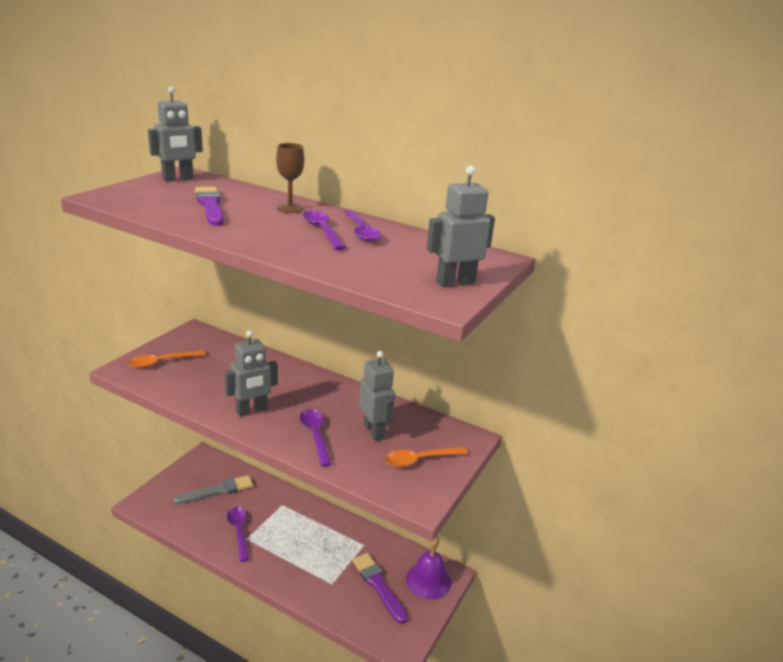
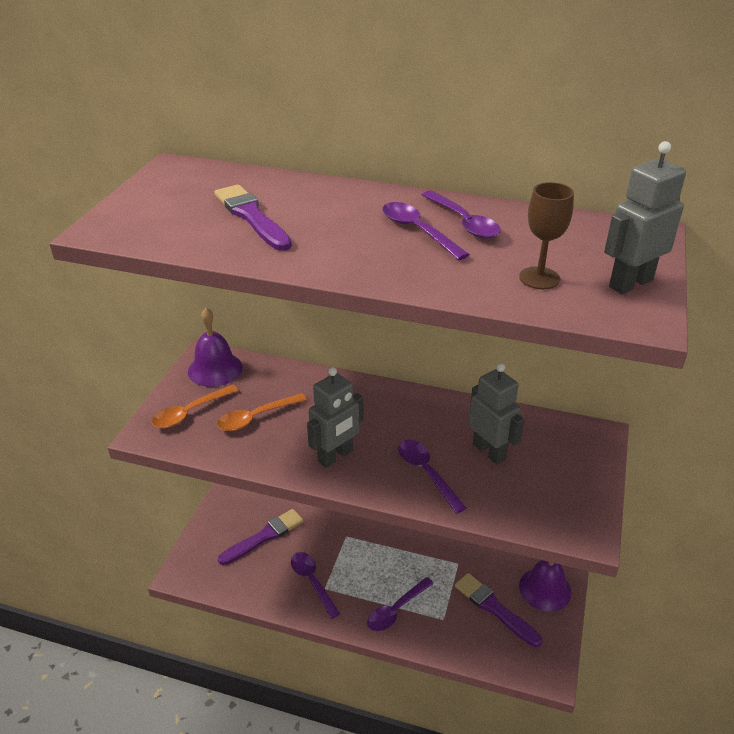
camera: 10 degrees left, 10 degrees up
grey robot [148,86,203,182] -> none
grey brush [173,475,253,504] -> purple brush [218,509,304,565]
brown goblet [276,143,304,213] -> brown goblet moved to [519,182,574,289]
orange spoon [385,447,468,467] -> orange spoon moved to [217,393,307,431]
none -> purple bell [188,308,243,387]
none -> purple spoon [367,577,434,632]

